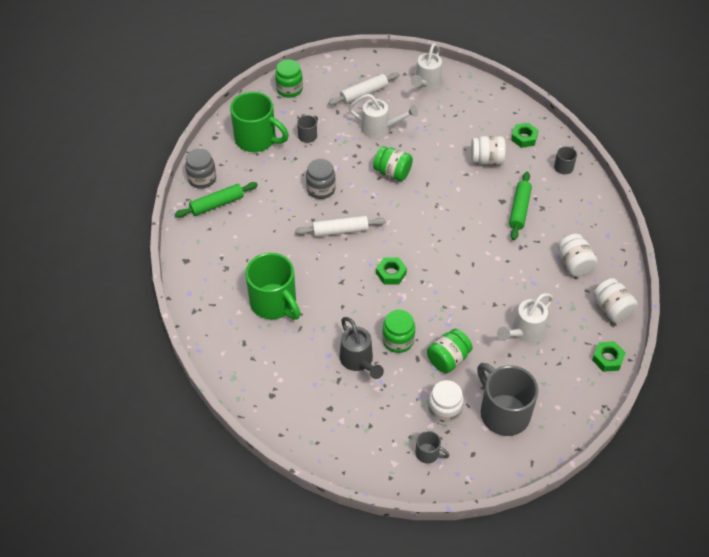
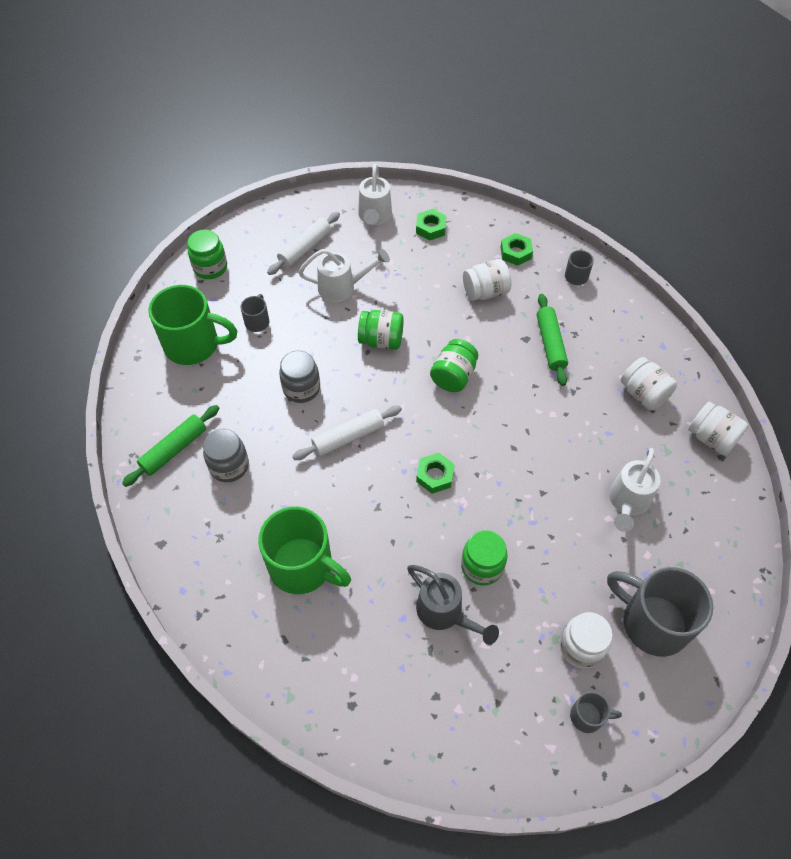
camera: 20 degrees left, 5 degrees up
grey jar [185,148,216,189] -> grey jar moved to [203,429,249,482]
green jar [427,329,473,373] -> green jar moved to [430,339,478,392]
green nut [592,341,626,372] -> green nut moved to [416,209,446,241]

